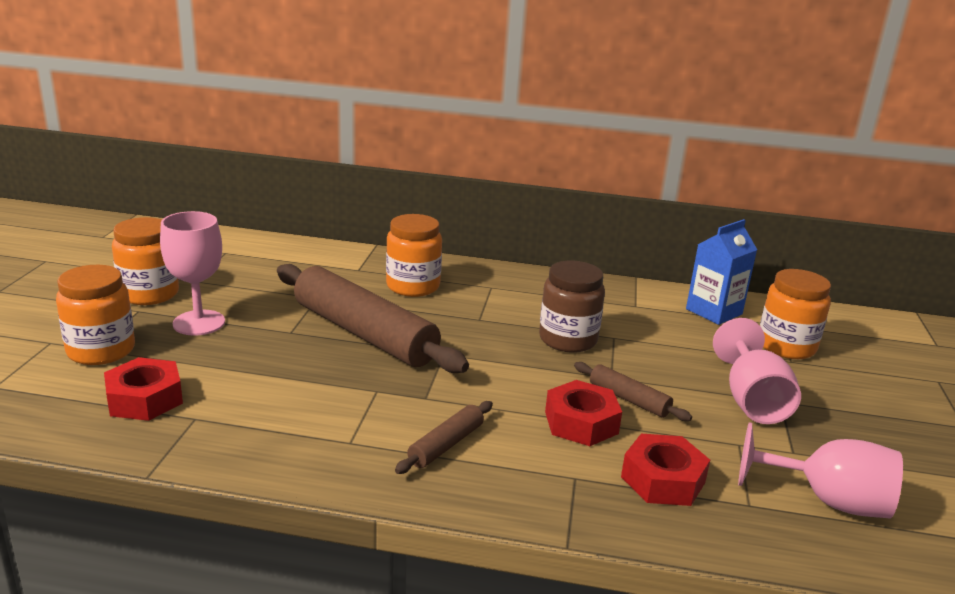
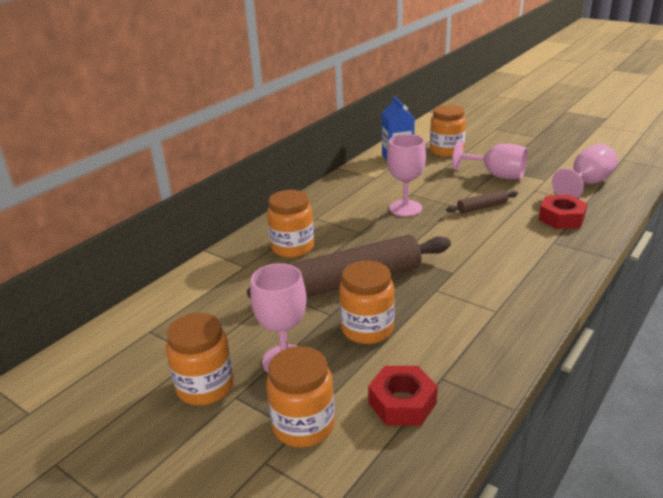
camera: 60 degrees left, 5 degrees up
brown rolling pin [395,401,493,474] -> none
brown jar [539,261,605,353] -> pink goblet [387,134,426,217]
red nut [545,380,622,446] -> none
none -> orange jar [339,261,395,344]

